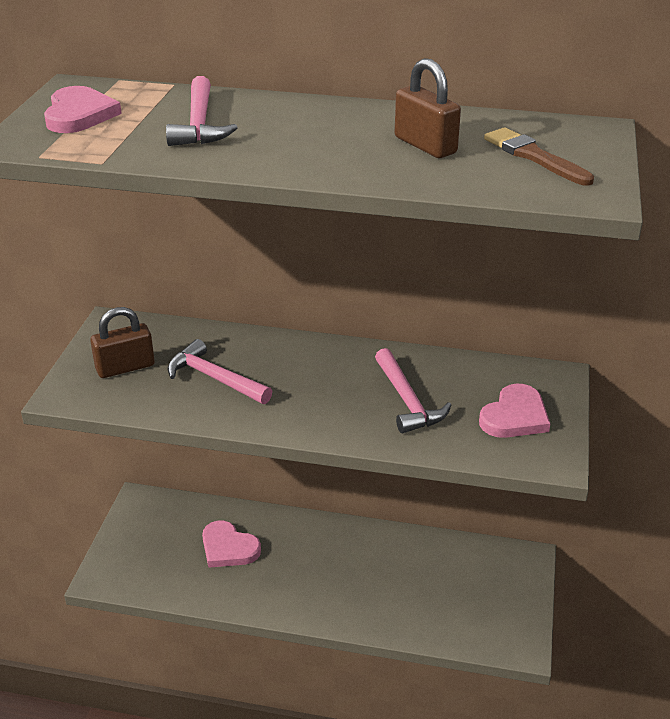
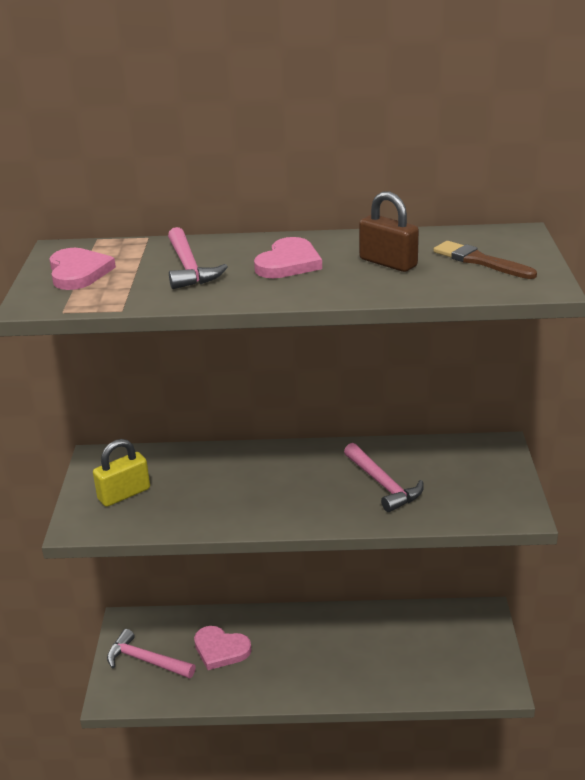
camera: 10 degrees left, 5 degrees down
brown padlock [90,307,155,378] -> yellow padlock [93,439,150,507]
pink hammer [167,339,272,404] -> pink hammer moved to [107,629,196,679]
pink heart [479,383,550,438] -> pink heart moved to [254,237,322,278]

